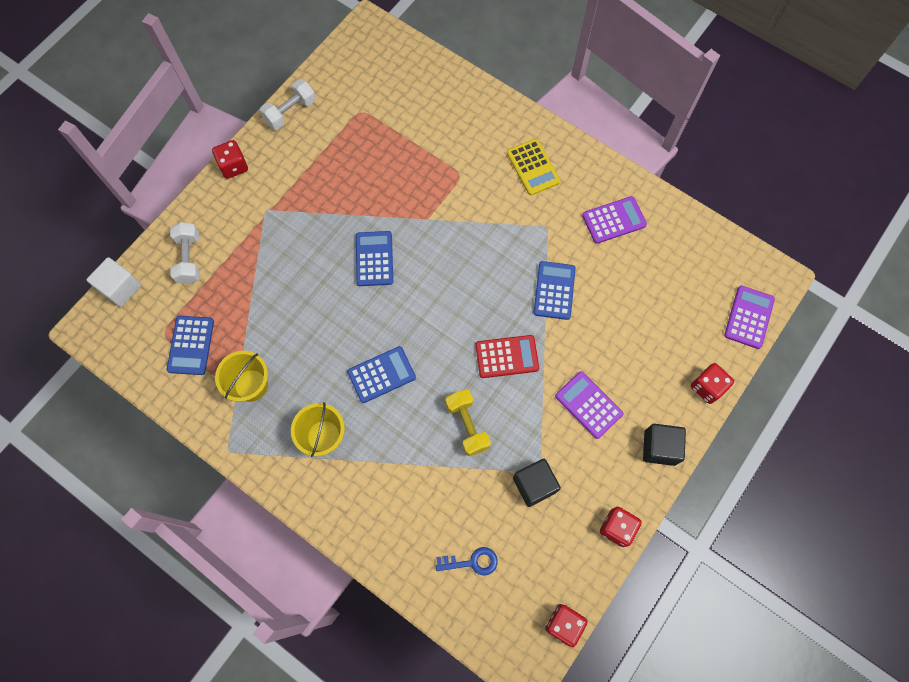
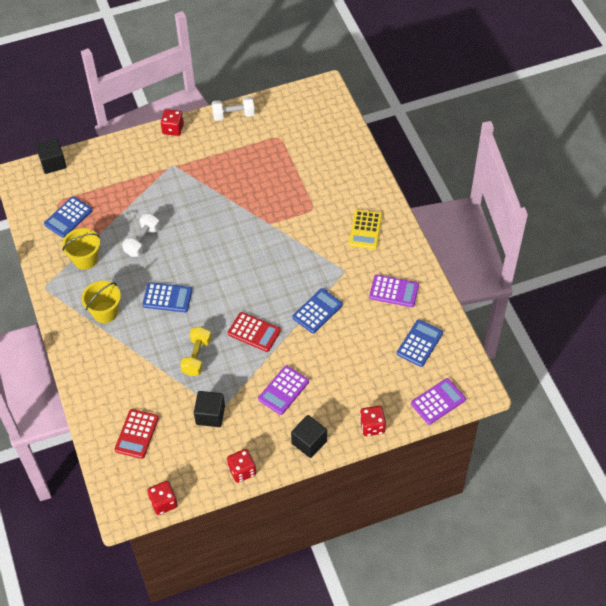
camera: 35 degrees right, 15 degrees down
white cube [87,257,141,307] -> black cube [36,138,67,174]
white dumbbell [170,222,200,284] -> white dumbbell moved to [122,214,160,257]
blue calculator [356,231,393,286] -> blue calculator moved to [397,319,443,367]
blue key [436,547,498,576] -> red calculator [114,409,159,459]
purple calculator [555,371,624,439] -> purple calculator turned 135 degrees counterclockwise [258,366,309,415]

